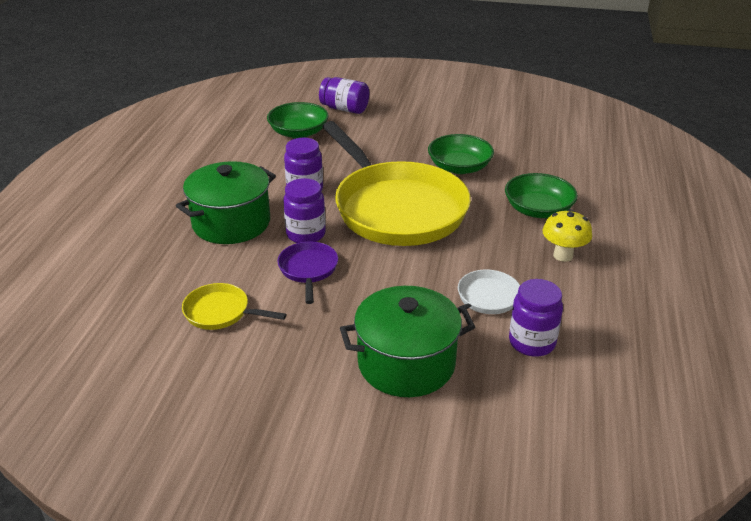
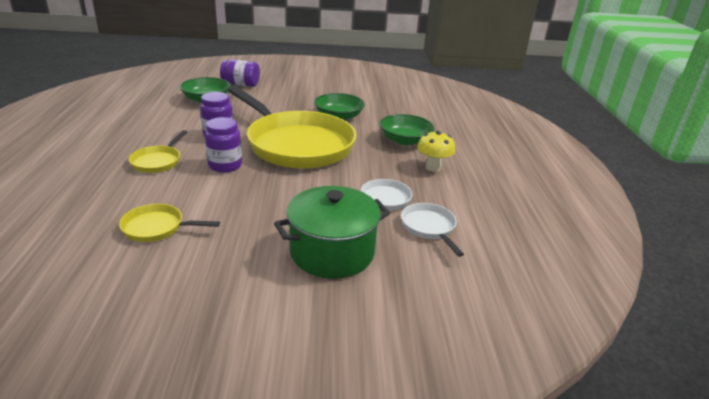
camera: 15 degrees left, 5 degrees down
green pot [176,161,276,244] -> yellow pan [129,130,187,173]
purple pan [277,242,338,304] -> none
purple jar [509,279,563,357] -> white pan [401,203,464,257]

